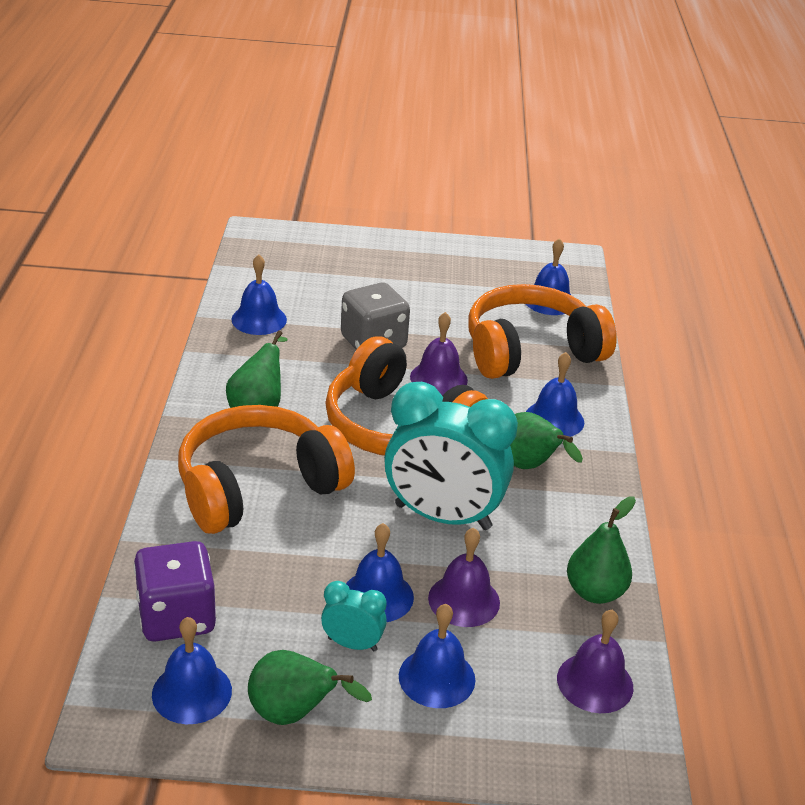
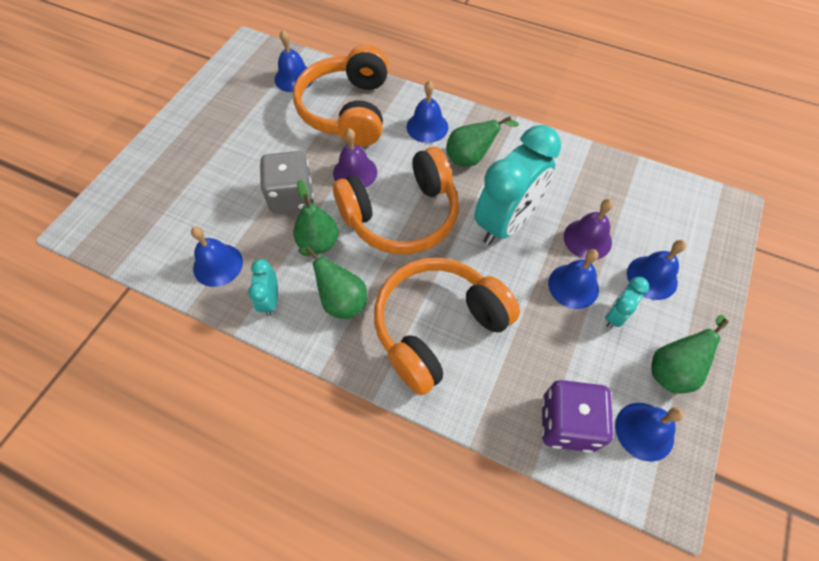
camera: 65 degrees left, 25 degrees up
orange headphones [178,405,355,534] -> orange headphones turned 60 degrees clockwise [374,258,520,395]
purple bell [557,610,634,713] -> none
green pear [567,496,636,604] -> green pear moved to [293,179,339,254]
none -> turquoise clock [248,259,278,316]

